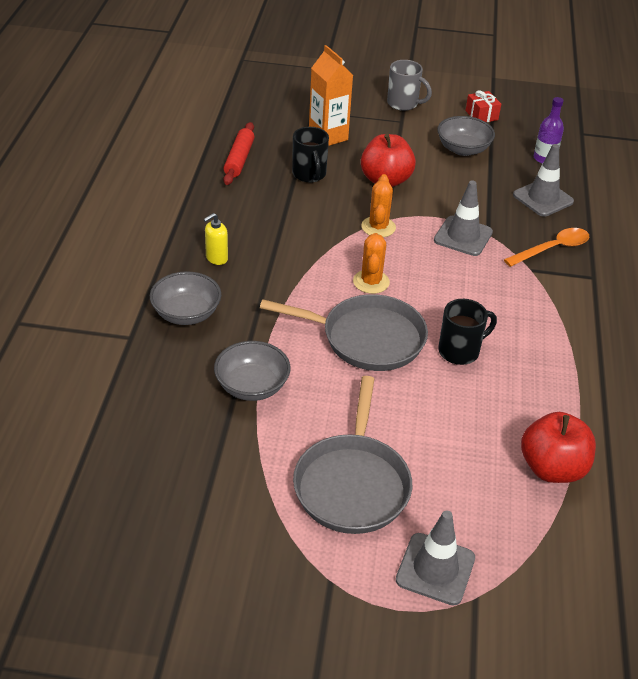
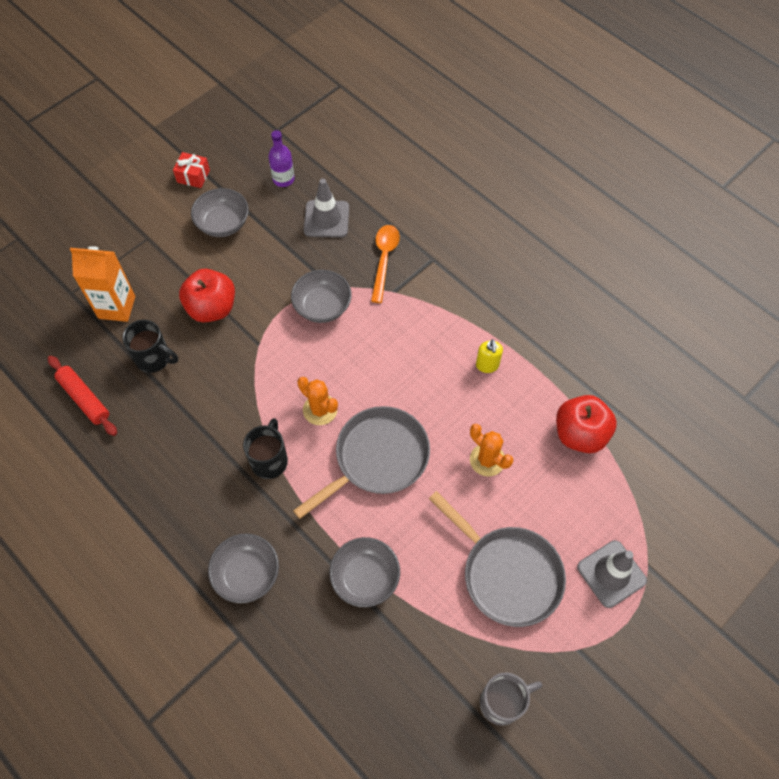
camera: 50 degrees left, 20 degrees up
yellow soap dispenser [204,213,228,265] -> yellow soap dispenser moved to [476,339,503,373]
orange cactus [361,174,396,237] -> orange cactus moved to [470,424,513,477]
grey mug [387,60,432,111] -> grey mug moved to [480,673,542,726]
grey traffic cone [434,181,493,256] -> grey bowl [291,270,352,323]
black mug [438,299,497,365] -> black mug moved to [243,418,288,479]

